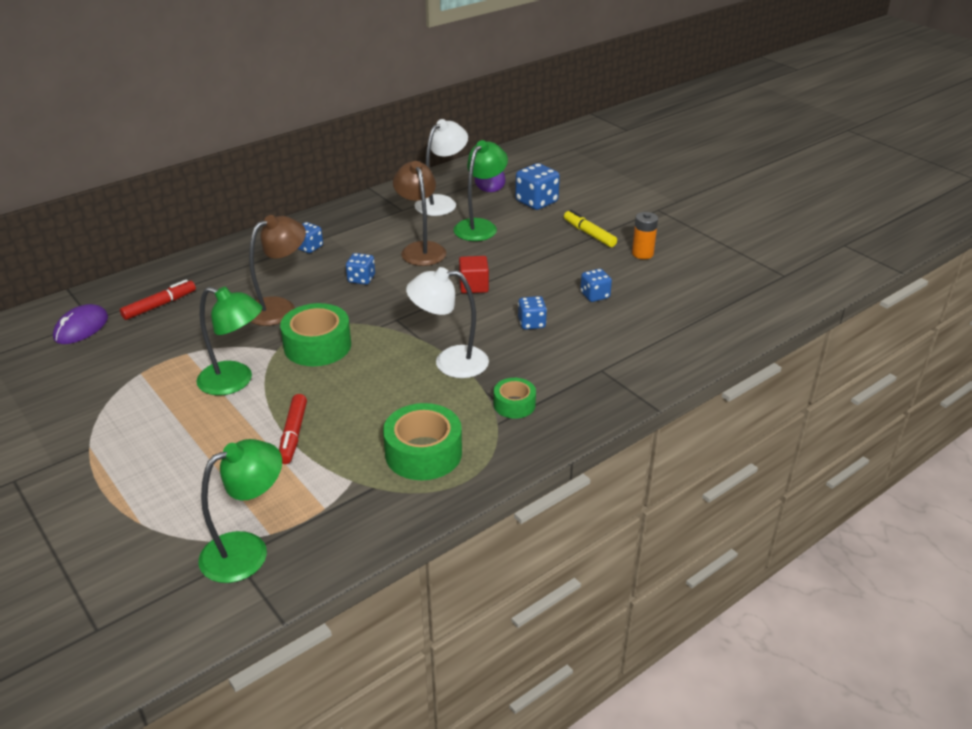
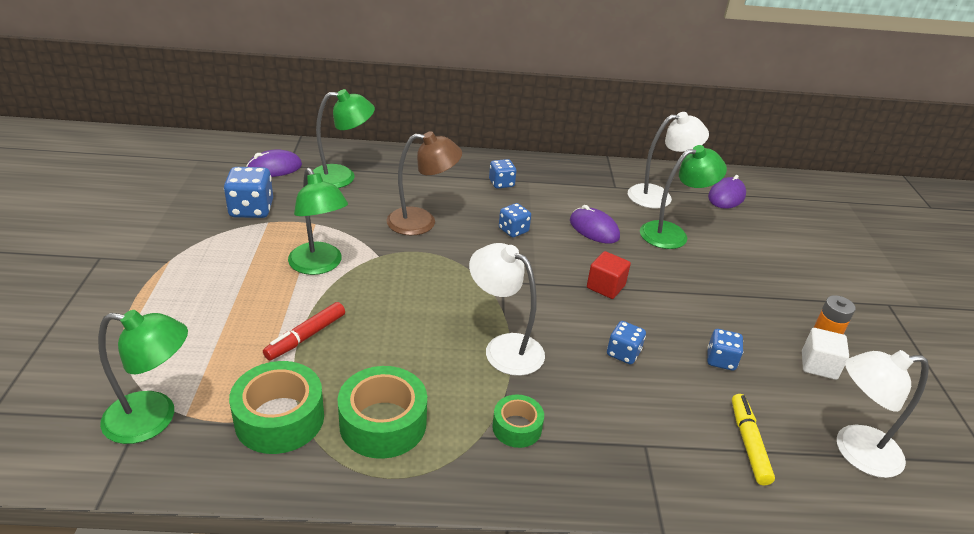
camera: 35 degrees right, 0 degrees up
red marker [120,279,196,320] -> green lamp [313,89,375,188]
green tape [280,303,351,366] -> green tape moved to [229,361,324,454]
brown lamp [393,161,446,266] -> purple mouse [570,205,620,244]
blue dice [515,163,560,210] -> blue dice moved to [224,167,273,218]
yellow marker [564,210,617,247] -> yellow marker moved to [732,394,775,485]
none -> white cube [802,328,849,380]
none -> white lamp [837,350,929,478]

